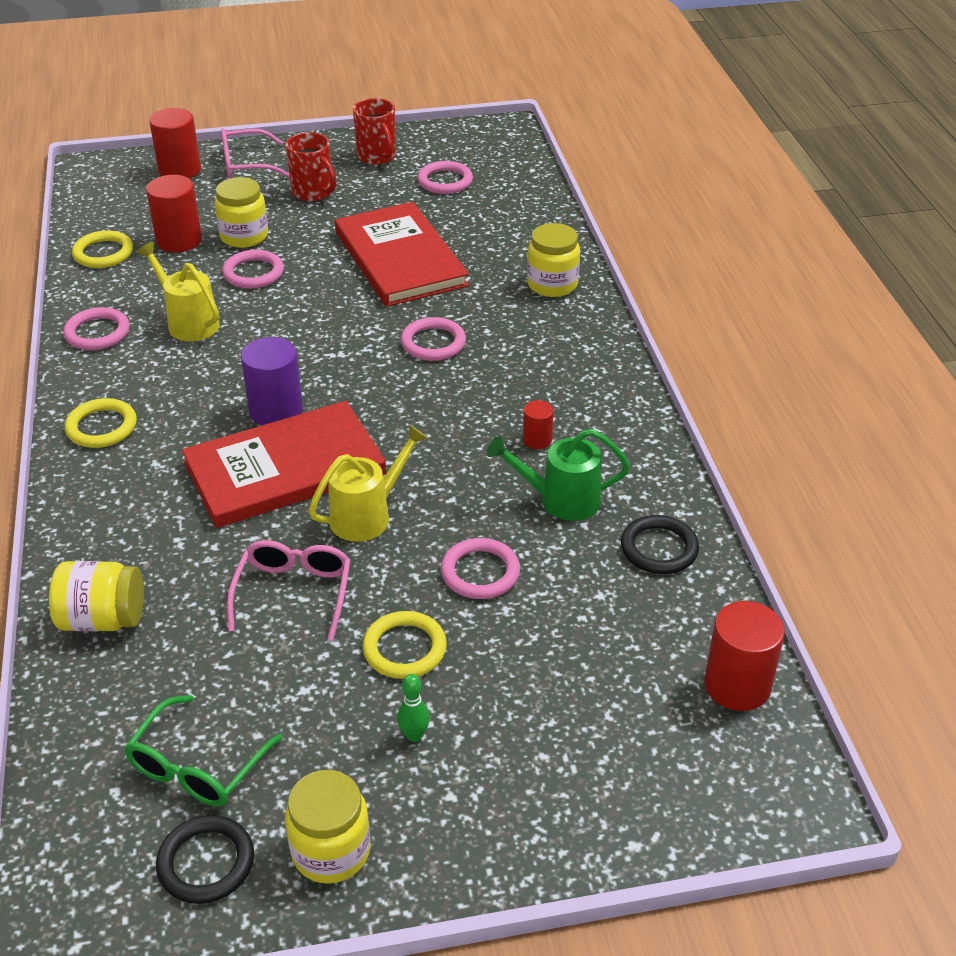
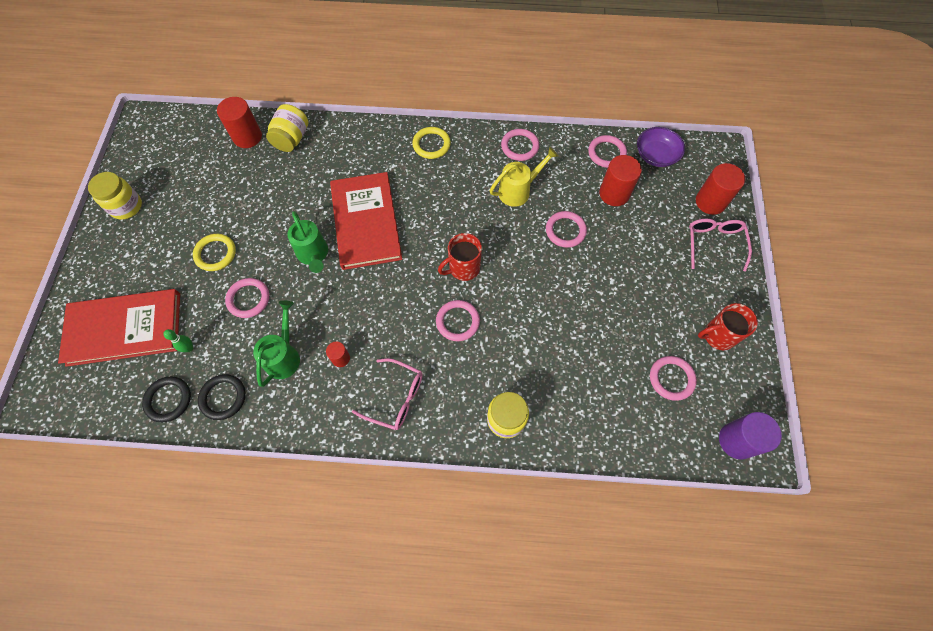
camera: 105 degrees right, 25 degrees up
yellow ring [72,230,133,268] -> pink ring [588,135,627,168]
green glasses [124,695,283,807] -> none
black ring [156,815,254,904] -> black ring moved to [142,377,191,423]
yellow jar [214,177,268,248] -> none
pink glasses [227,540,351,641] -> pink glasses moved to [352,358,423,430]
purple cylinder [241,337,303,426] -> purple cylinder moved to [719,412,782,460]
red mug [286,132,337,201] -> red mug moved to [438,233,482,281]
yellow watering can [309,425,428,542] -> green watering can [287,211,328,273]
red book [335,202,469,307] -> red book moved to [58,289,180,367]
green bowling pin [397,674,430,742] -> green bowling pin moved to [163,329,193,352]
red cylinder [704,601,785,711] -> red cylinder moved to [217,97,262,148]
none -> purple bowl [637,127,685,167]

